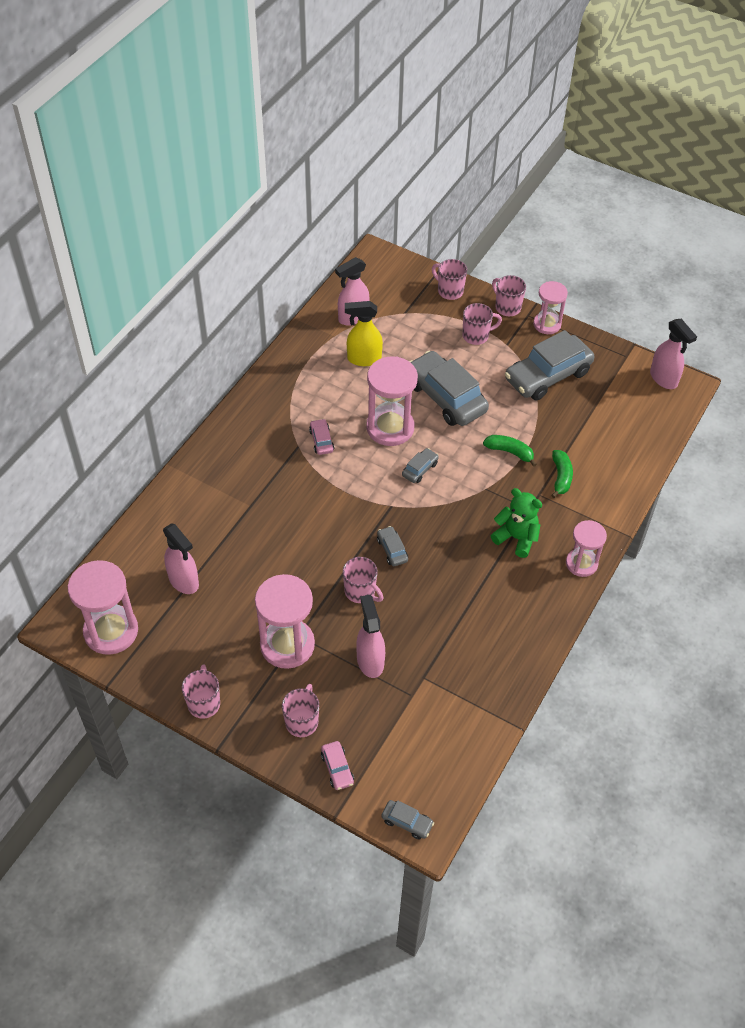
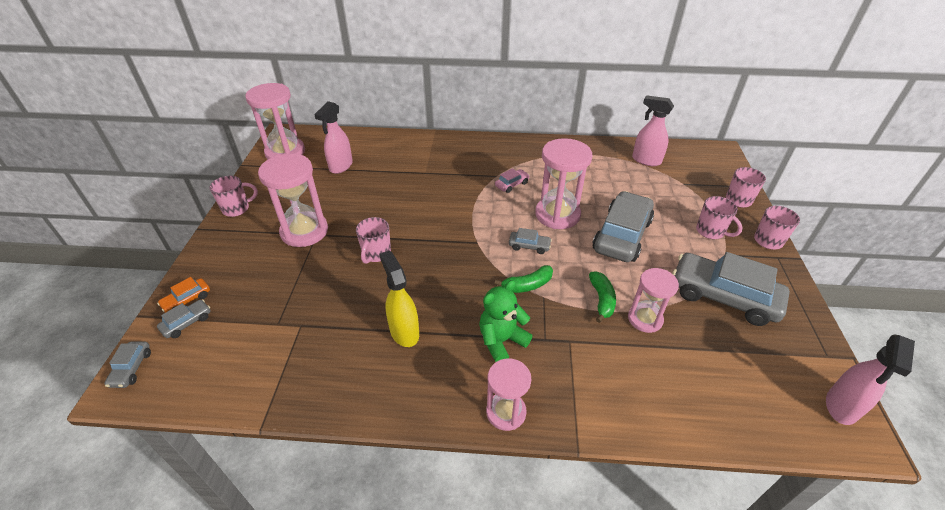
camera: 65 degrees right, 10 degrees down
pink mug [282,684,319,737] -> none
pink car [321,741,354,790] -> orange car [157,277,210,313]
yellow spray bottle [345,301,383,366] -> yellow spray bottle moved to [380,250,419,347]
pink spray bottle [356,595,385,678] -> none
grey car [377,526,408,566] -> grey car moved to [157,299,211,338]
green teddy bear [491,488,542,558] -> green teddy bear turned 135 degrees counterclockwise [479,280,533,362]
pink hourglass [533,281,568,334] -> pink hourglass moved to [628,268,679,333]
green banana [551,450,573,498] -> green banana moved to [495,265,553,293]

